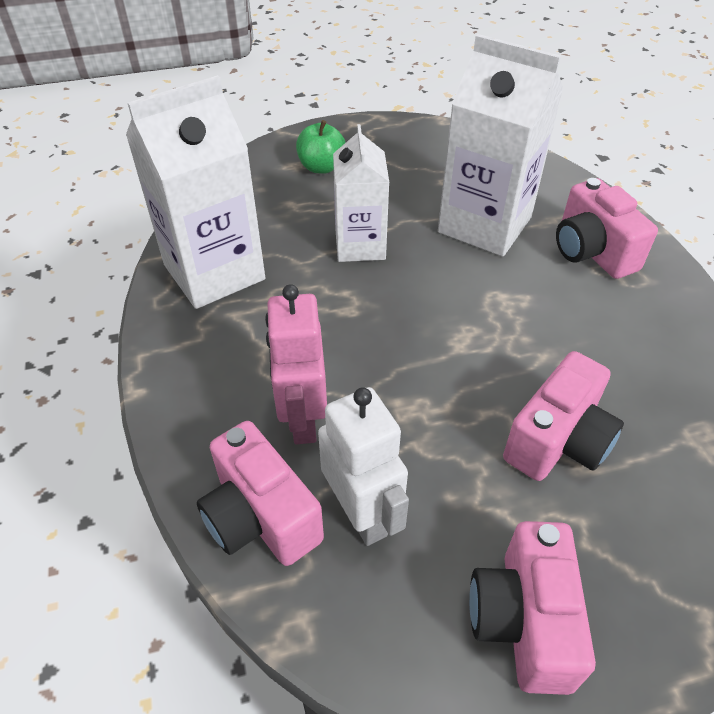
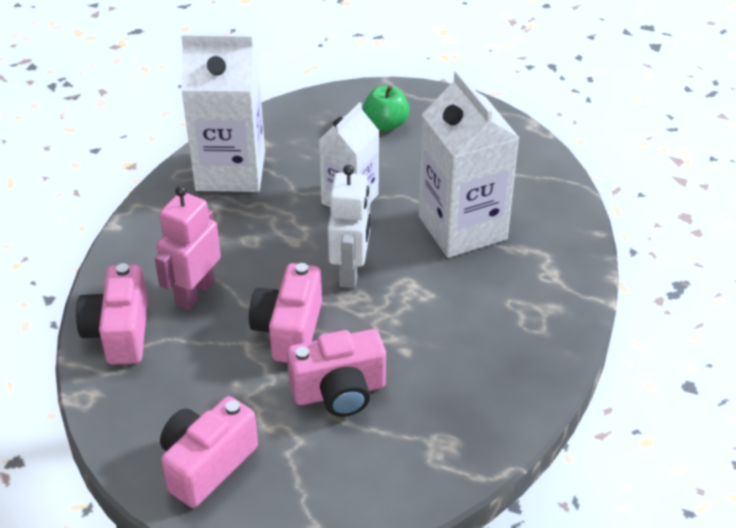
camera: 35 degrees right, 5 degrees down
white robot [318,387,409,546] -> white robot moved to [328,165,370,288]
pink camera [556,178,658,279] -> pink camera moved to [249,263,322,363]

